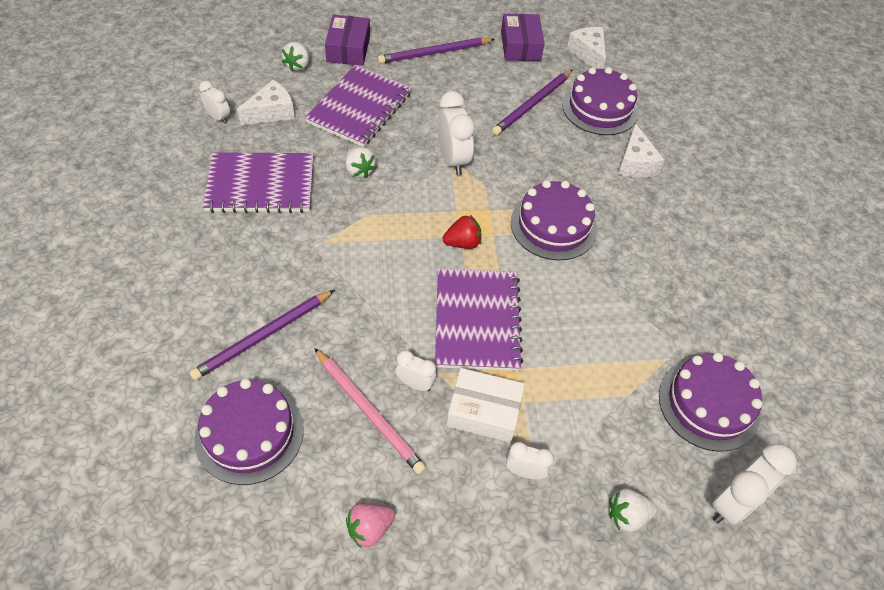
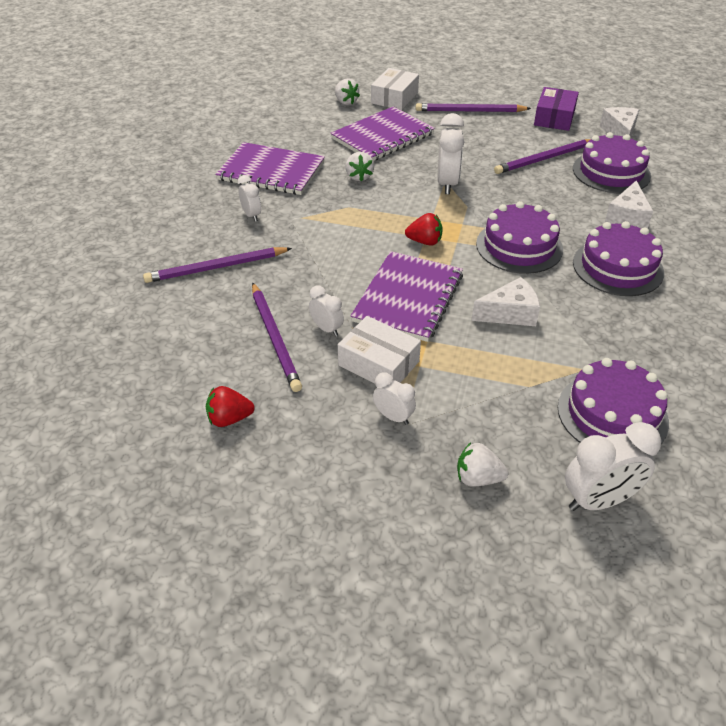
camera: 25 degrees right, 10 degrees down
purple cake [194,379,304,485] -> purple cake moved to [573,221,664,296]
white clock [199,81,230,124] -> white clock moved to [238,175,261,222]
white cheese [237,80,295,125] -> white cheese moved to [472,277,540,326]
white strawberry [281,42,310,71] -> white strawberry turned 75 degrees counterclockwise [335,78,360,105]
pink pencil [314,348,426,474] -> purple pencil [252,283,302,392]
purple box [325,15,370,66] -> white box [371,68,419,110]
pink strawberry [346,503,395,548] -> red strawberry [206,386,255,427]

